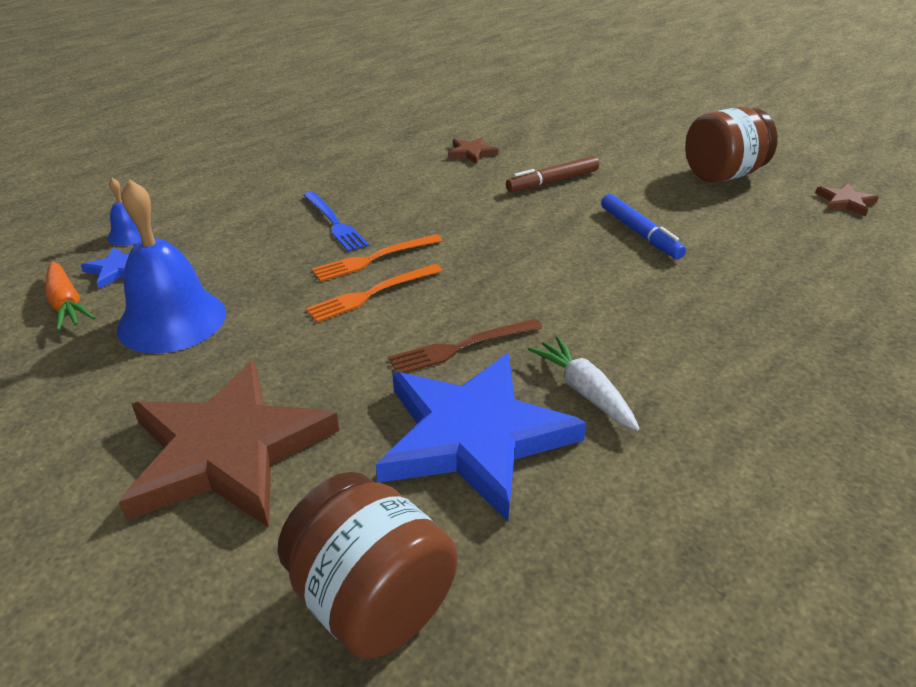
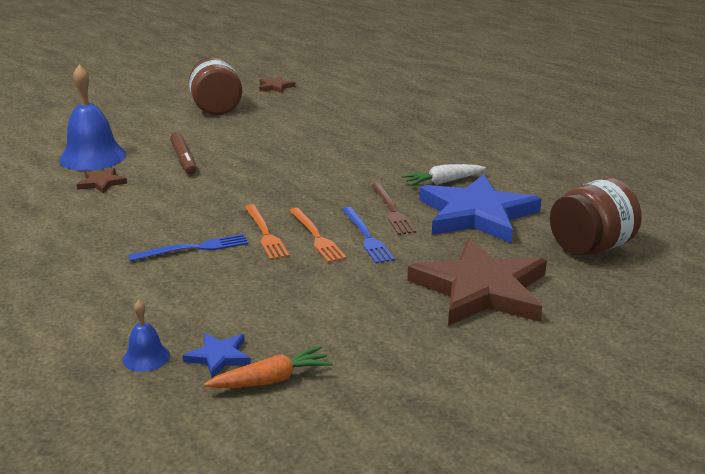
camera: 80 degrees left, 10 degrees down
blue bell [117,180,226,353] -> blue bell moved to [59,65,126,171]
blue marker [601,194,686,259] -> none
none -> blue fork [342,207,395,264]

